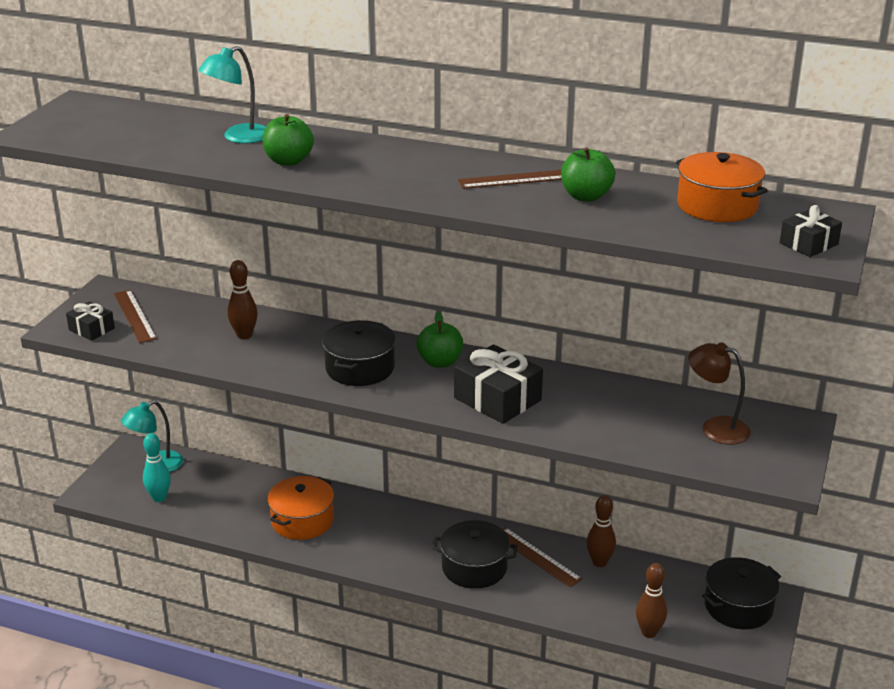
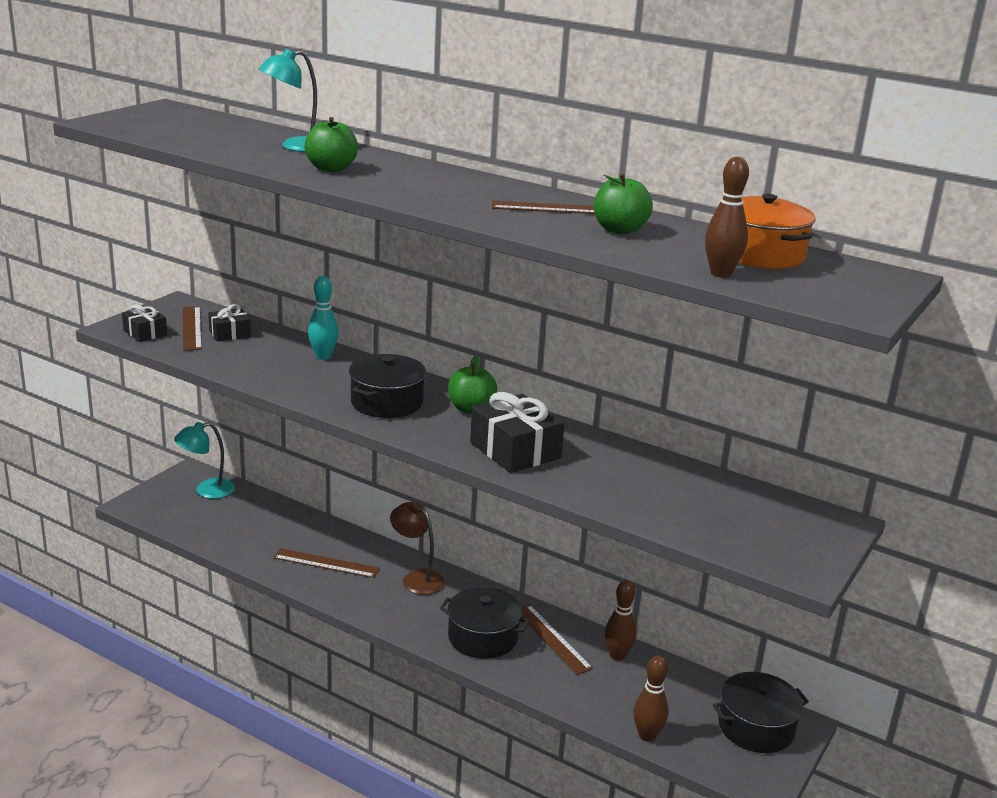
camera: 10 degrees right, 5 degrees down
turquoise bowling pin [143,433,171,502] -> turquoise bowling pin moved to [308,276,339,360]
brown bowling pin [228,260,258,339] -> brown bowling pin moved to [705,157,749,278]
orange pot [267,476,334,540] -> brown ruler [273,548,380,578]
brown lamp [688,342,751,445] -> brown lamp moved to [390,502,445,595]
black gift [780,205,842,257] -> black gift moved to [208,304,251,342]

